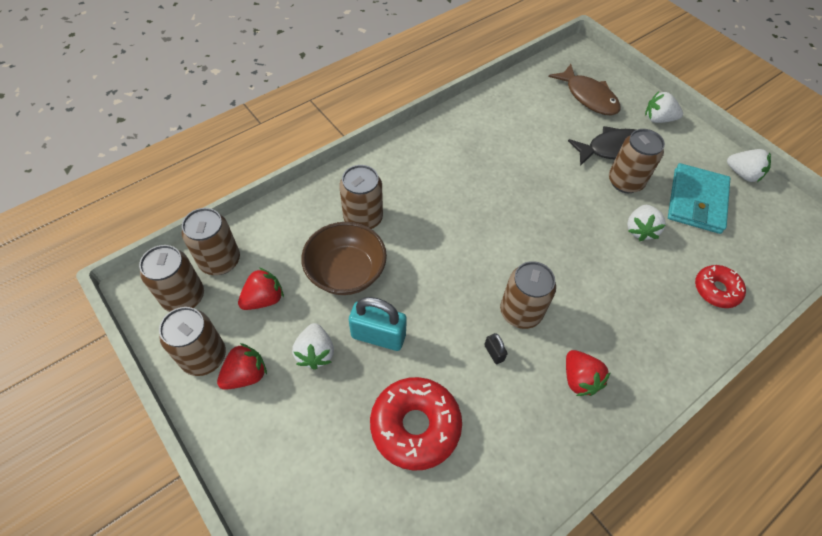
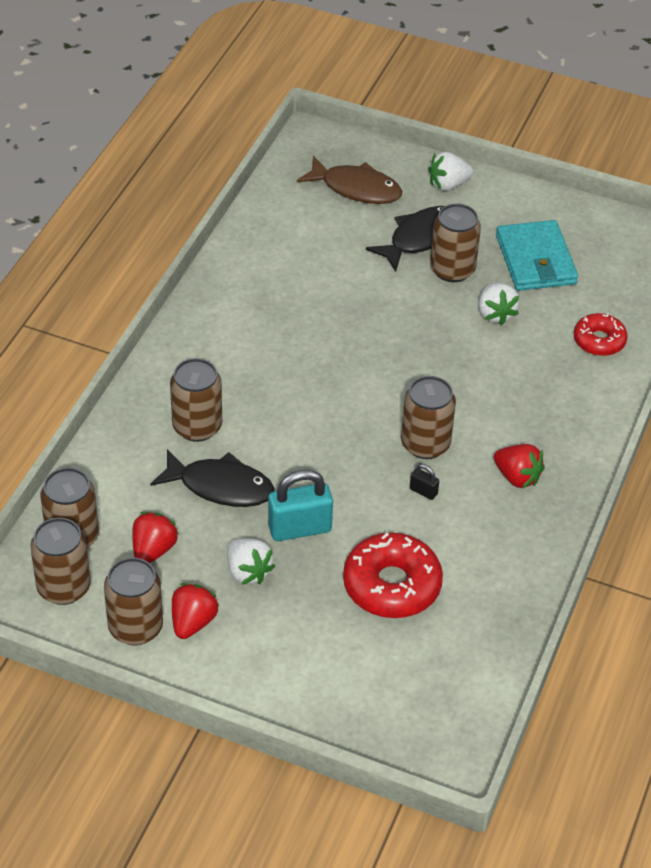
camera: 30 degrees left, 10 degrees down
brown bowl [301,222,387,295] -> black fish [150,449,274,507]
white strawberry [727,149,771,182] -> none

